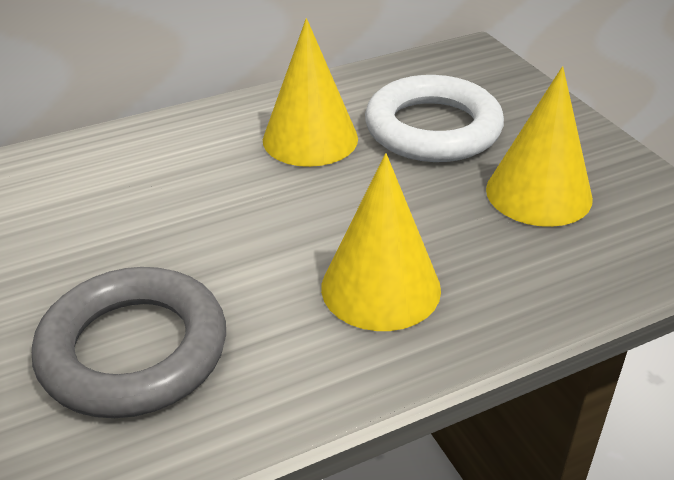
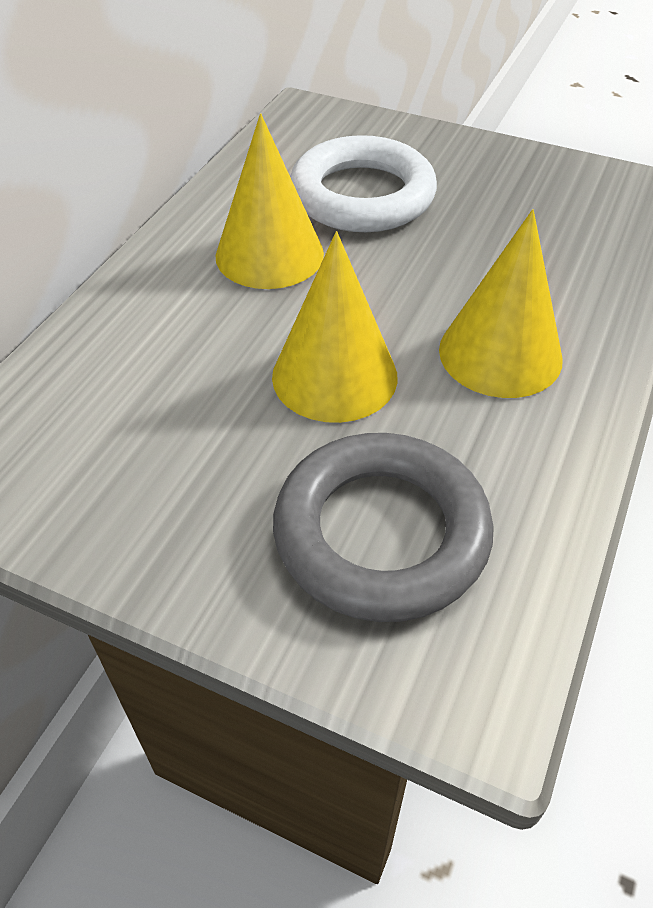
camera: 40 degrees left, 10 degrees up
yellow cone [486,66,593,227] -> yellow cone moved to [272,231,398,423]

